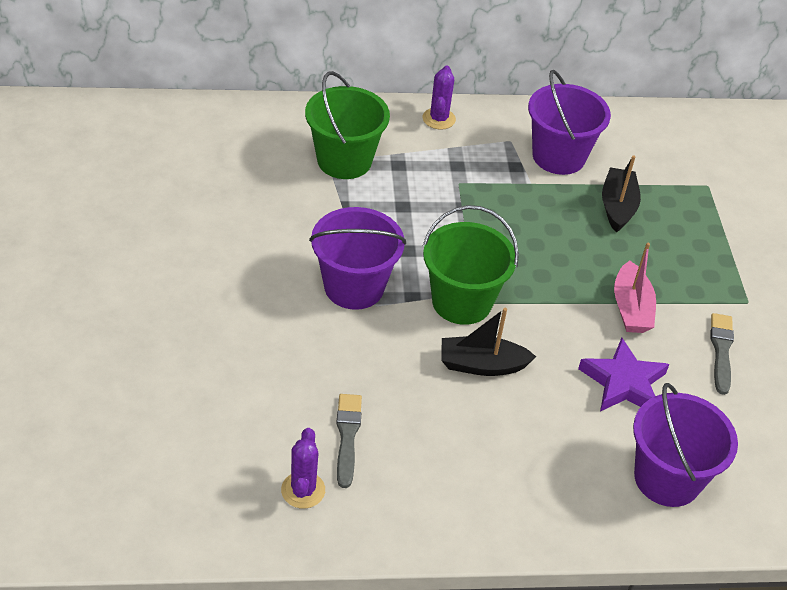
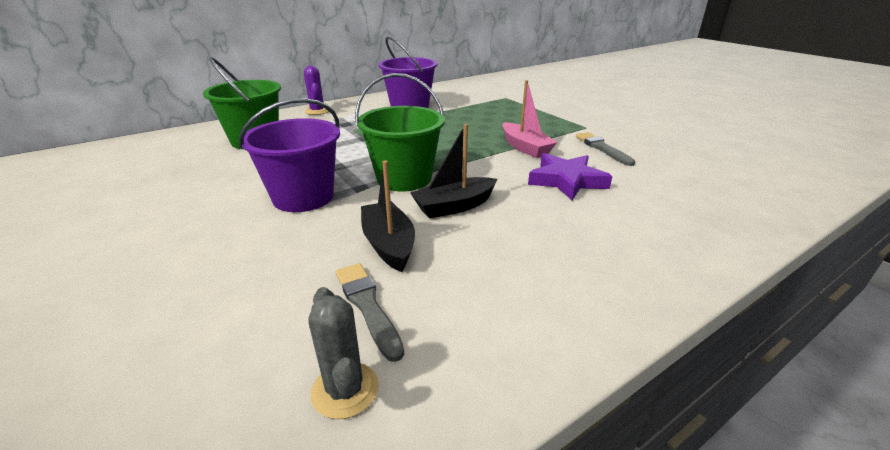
camera: 25 degrees left, 15 degrees down
purple cactus [281,428,325,509] -> grey cactus [308,287,379,419]
black boat [602,155,641,232] -> black boat moved to [361,161,415,272]
purple bucket [633,383,738,507] -> none

